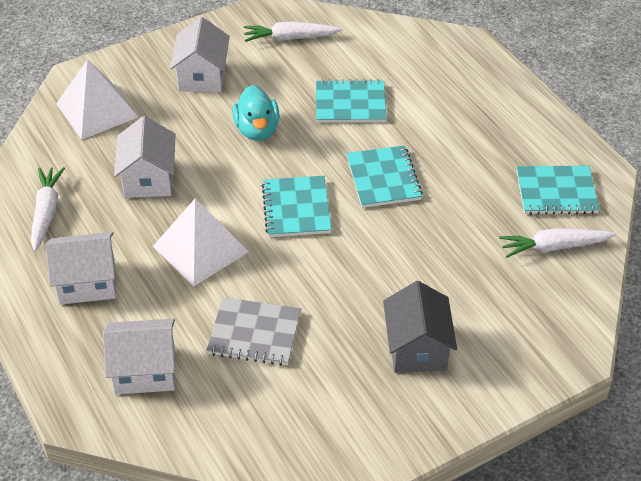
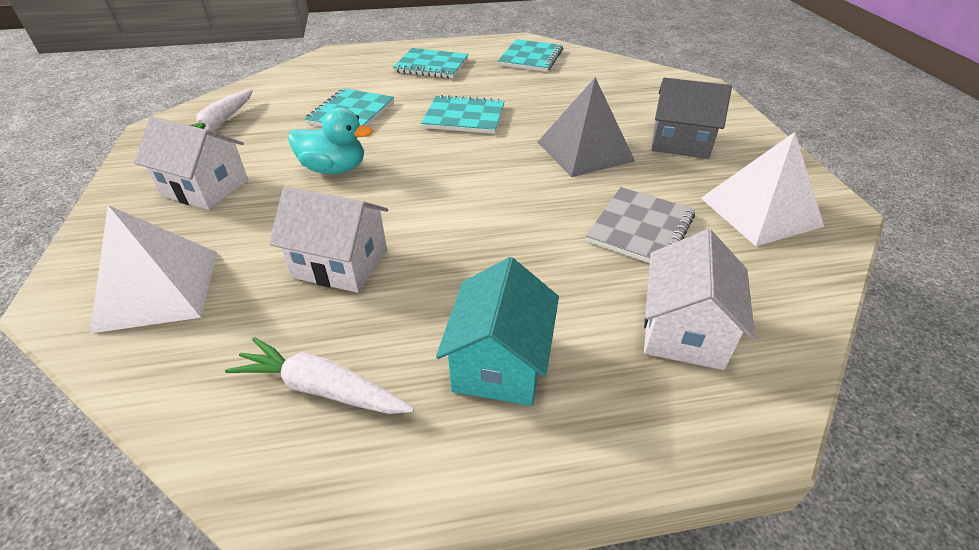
camera: 70 degrees left, 5 degrees down
white house [45,232,116,305] -> turquoise house [436,257,559,406]
white pyramid [153,198,249,286] -> white pyramid moved to [701,132,824,246]
turquoise notebook [262,176,332,237] -> turquoise notebook moved to [393,48,468,79]
white carrot [499,228,616,258] -> none
none -> grey pyramid [537,77,635,177]

